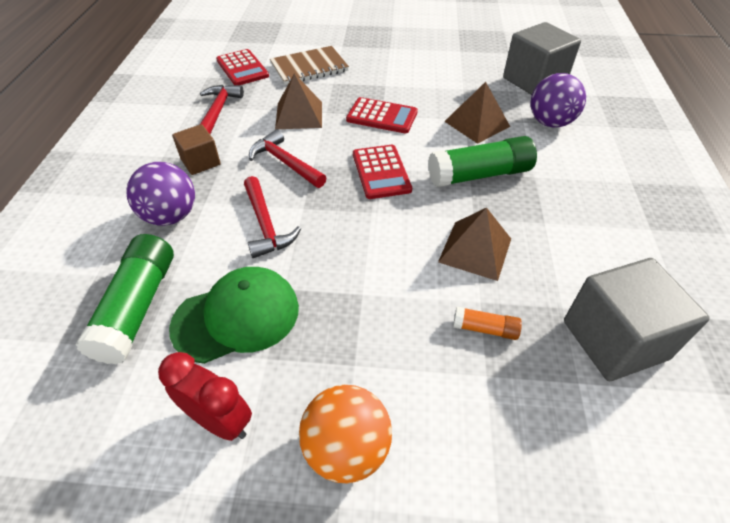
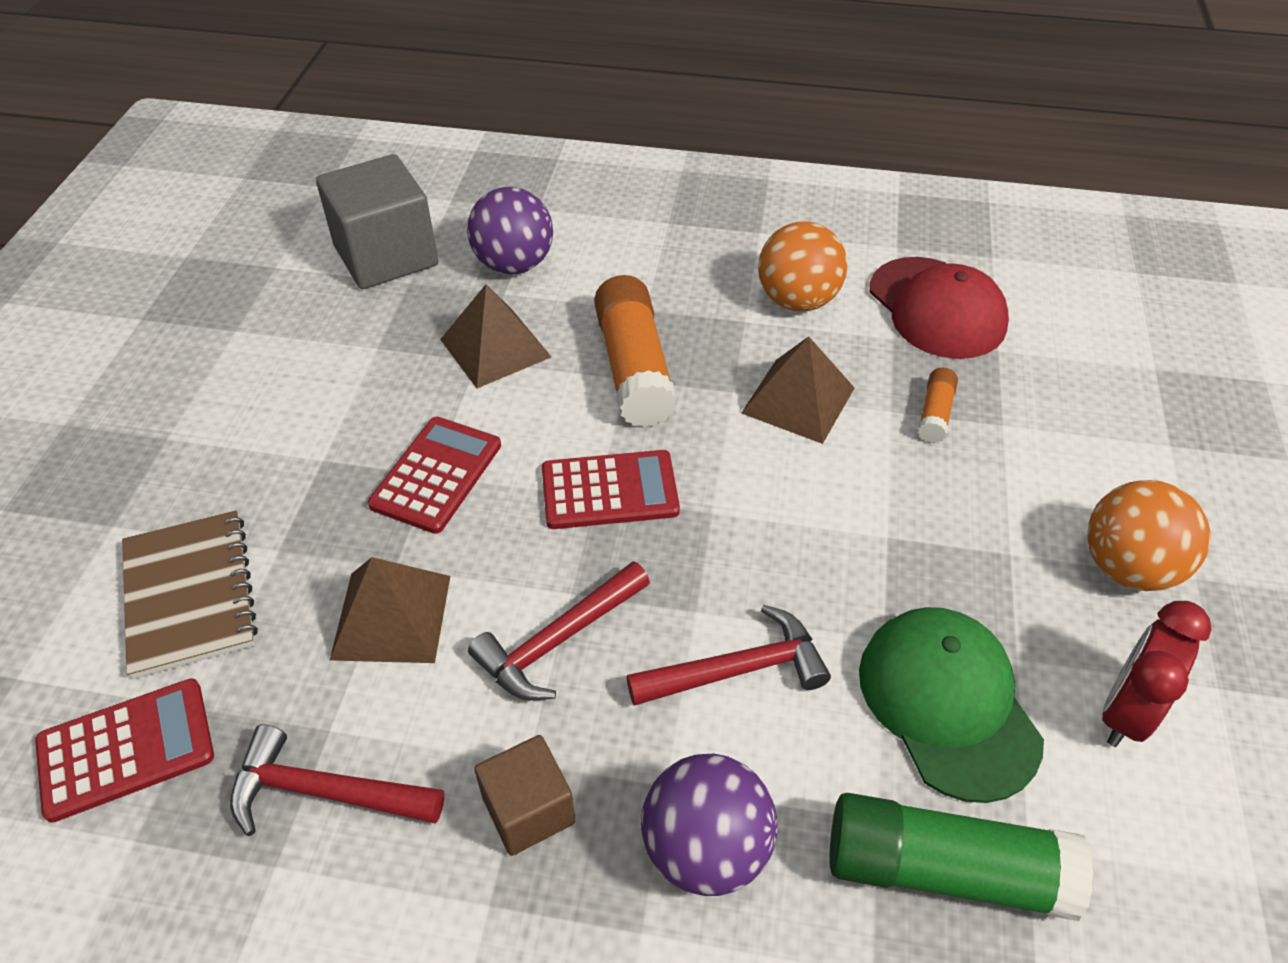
camera: 85 degrees left, 0 degrees up
green glue stick [428,136,537,188] -> orange glue stick [594,275,677,427]
grey cube [564,258,710,381] -> red cap [870,257,1009,359]
none -> orange ball [758,221,847,311]

